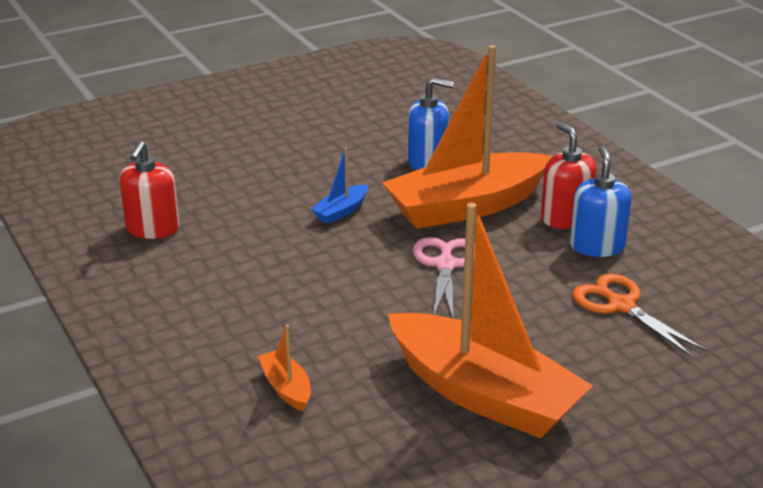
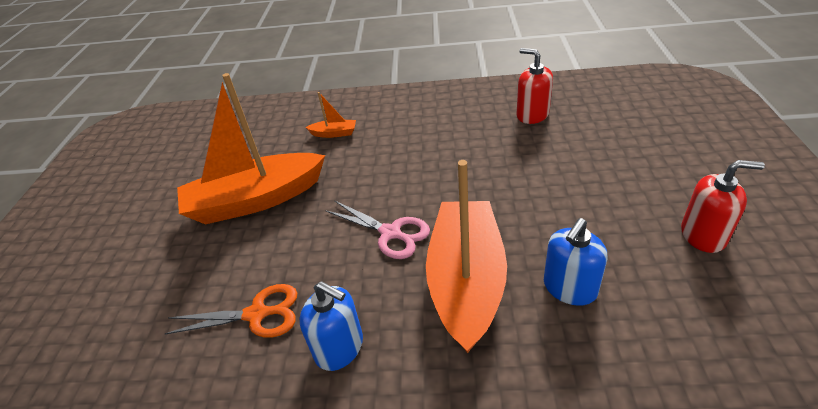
camera: 125 degrees right, 10 degrees up
blue boat [311,148,368,224] -> none
red soap dispenser [541,122,597,229] -> red soap dispenser moved to [681,160,765,253]

